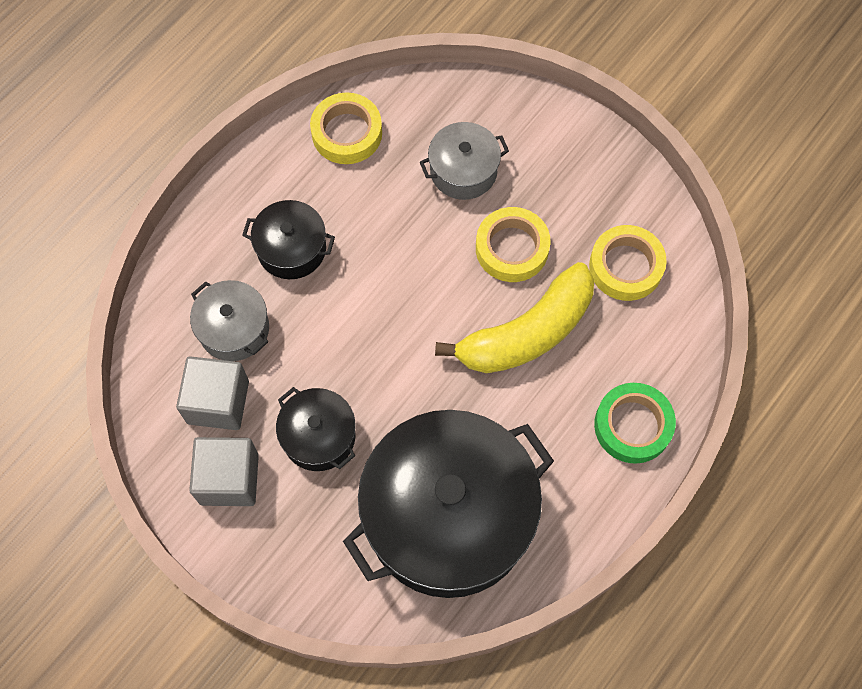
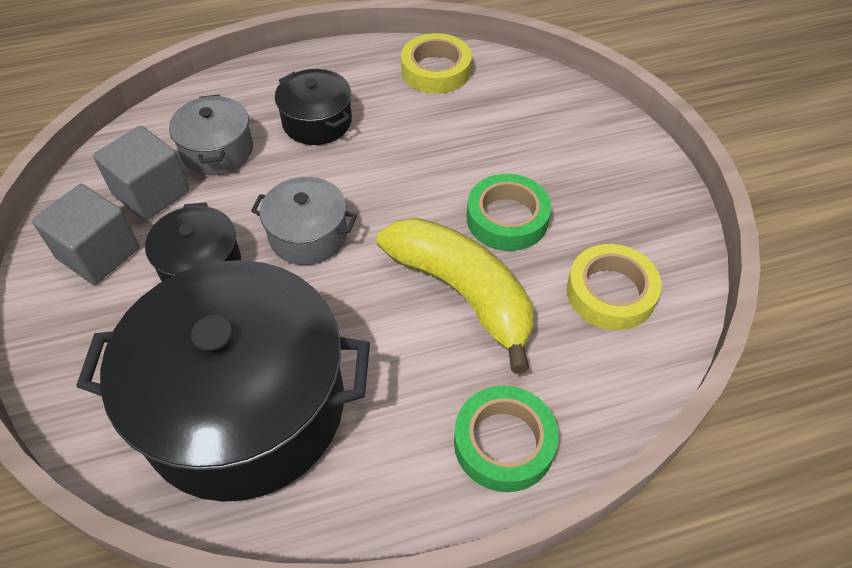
camera: 35 degrees right, 15 degrees down
grey pot [420,122,509,200] -> grey pot moved to [251,177,357,265]
yellow banana [435,262,594,373] -> yellow banana turned 135 degrees counterclockwise [377,218,533,374]
yellow tape [476,207,550,282] -> green tape [467,174,551,251]

